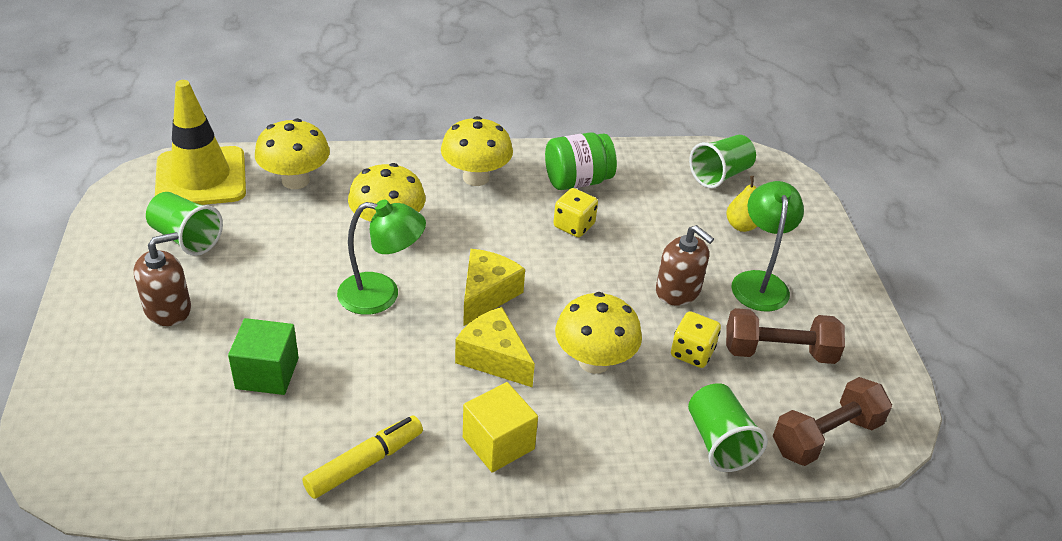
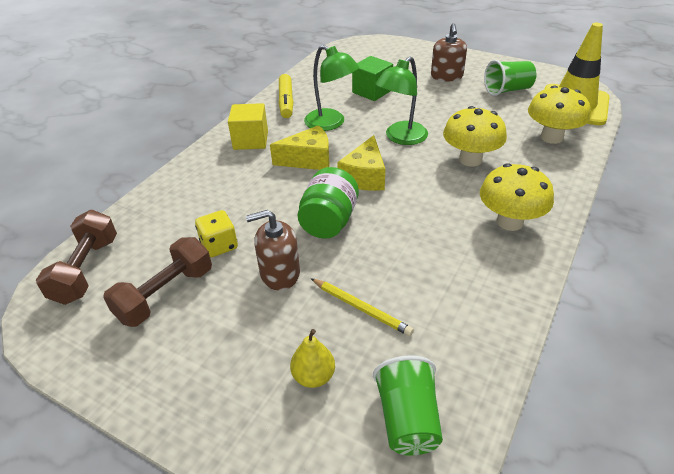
camera: 130 degrees right, 0 degrees up
yellow cheese [463,249,525,326] -> yellow cheese turned 45 degrees clockwise [337,135,385,191]
green jar [545,132,617,190] -> green jar moved to [298,167,359,239]
yellow dice [553,188,598,237] -> none
yellow mushroom [555,292,642,374] -> none
green cup [688,383,768,472] -> none
green lamp [731,181,804,311] -> green lamp moved to [304,45,359,131]
none -> yellow pencil [311,278,414,336]

